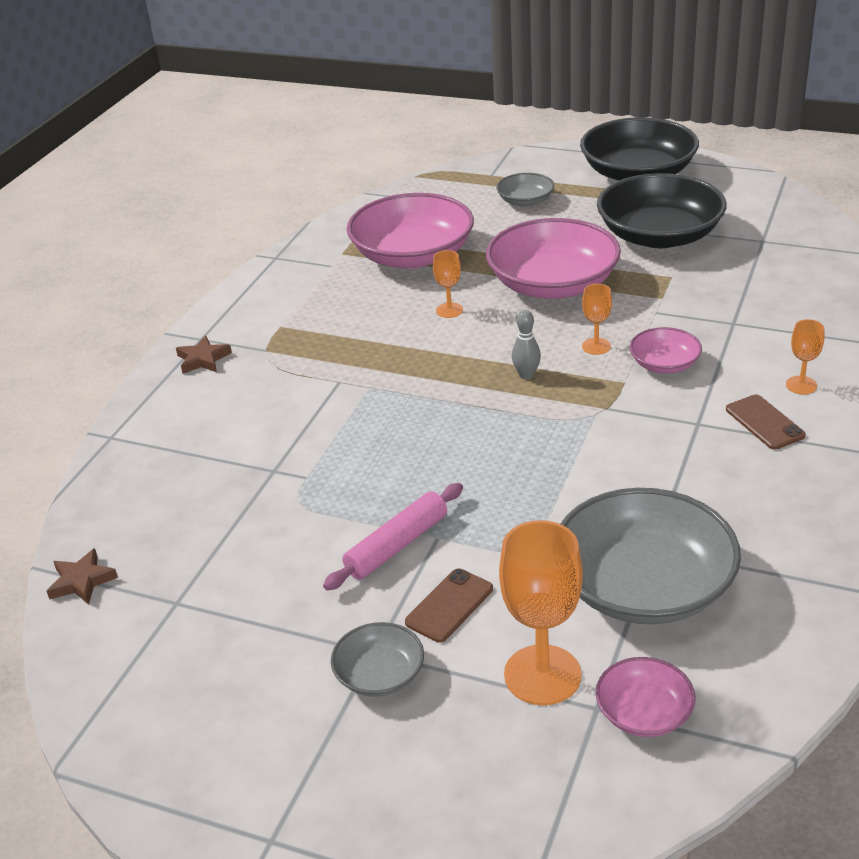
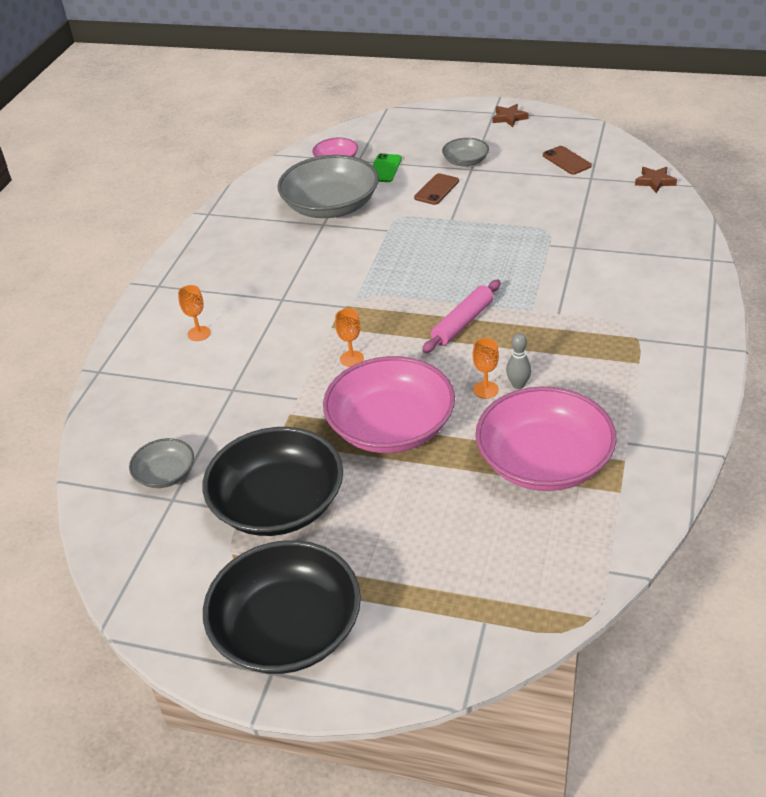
camera: 175 degrees right, 5 degrees up
brown star [176,336,232,374] -> brown star moved to [493,104,529,127]
pink rolling pin [323,483,463,590] -> pink rolling pin moved to [422,280,501,353]
grey bowl [496,173,555,207] -> grey bowl moved to [129,438,194,488]
orange goblet [499,520,583,705] -> green phone [372,153,402,182]
grey bowling pin [512,310,541,379] -> grey bowling pin moved to [506,333,531,389]
pink bowl [630,327,702,374] -> none
brown phone [726,395,806,450] -> brown phone moved to [543,146,592,175]

